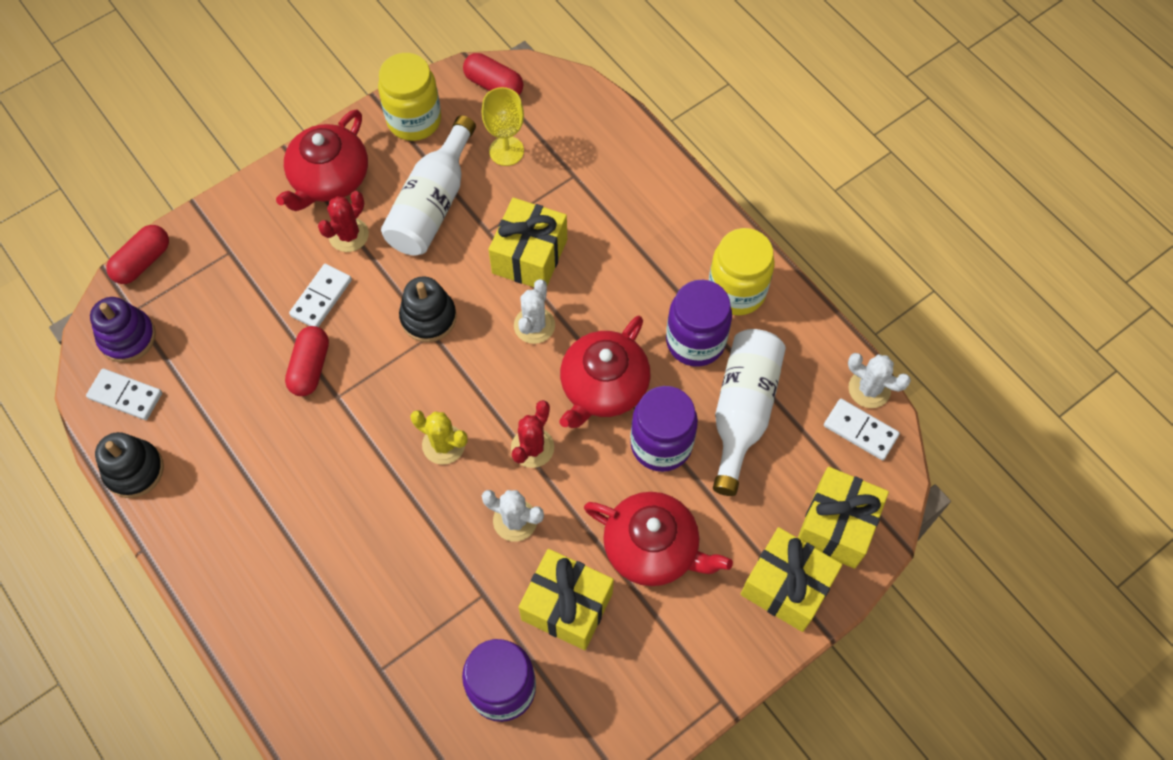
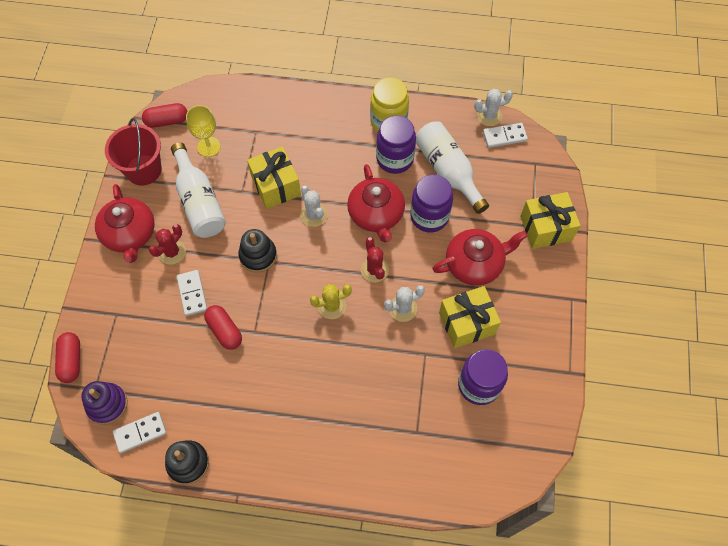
camera: 45 degrees left, 0 degrees up
red cactus [318,191,369,252] -> red cactus turned 45 degrees clockwise [149,224,186,265]
yellow jar [378,53,441,141] -> red bucket [105,118,162,186]
yellow gift [798,467,889,569] -> none

